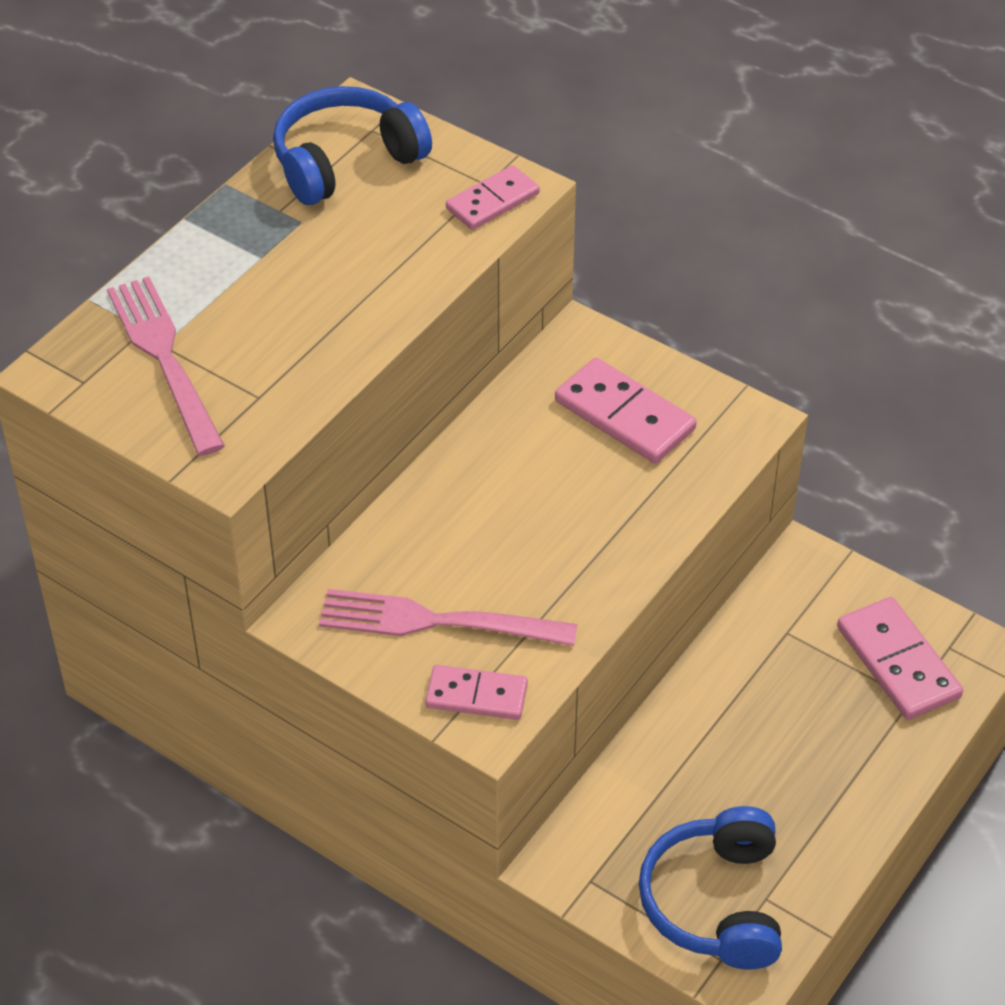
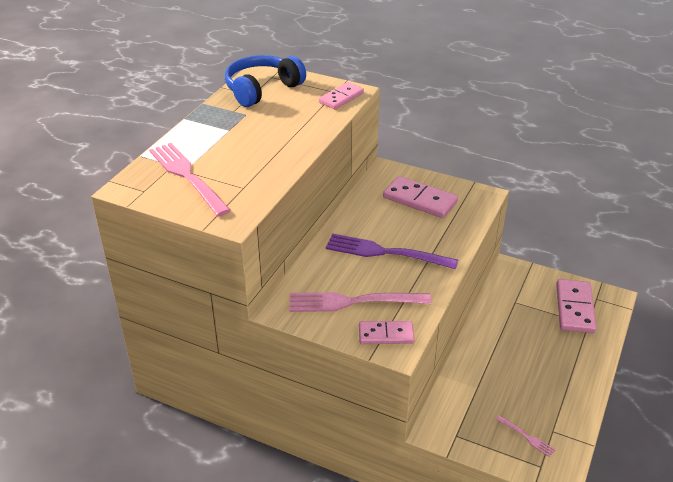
camera: 10 degrees left, 10 degrees down
blue headphones [639,806,782,970] -> pink fork [496,416,556,457]
pink domino [837,597,963,720] -> pink domino turned 45 degrees clockwise [556,279,597,333]
none -> purple fork [326,234,458,269]

